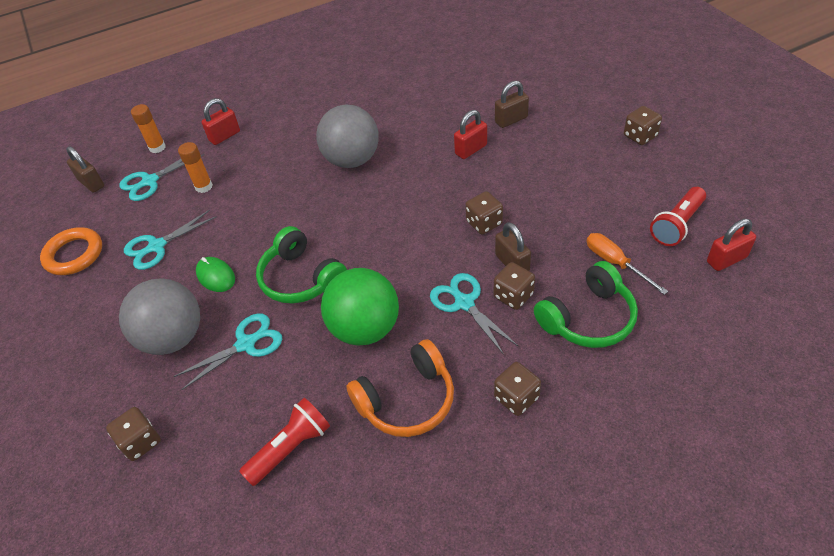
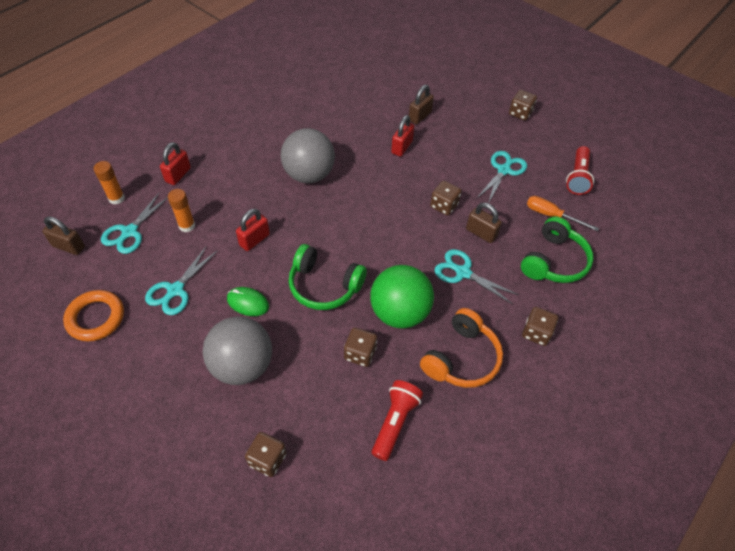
camera: 30 degrees left, 5 degrees up
turquoise scissors [173,313,282,390] -> turquoise scissors moved to [477,151,527,203]
brown dice [494,262,535,310] -> brown dice moved to [344,327,377,367]
red padlock [707,219,756,271] -> red padlock moved to [236,209,270,251]

